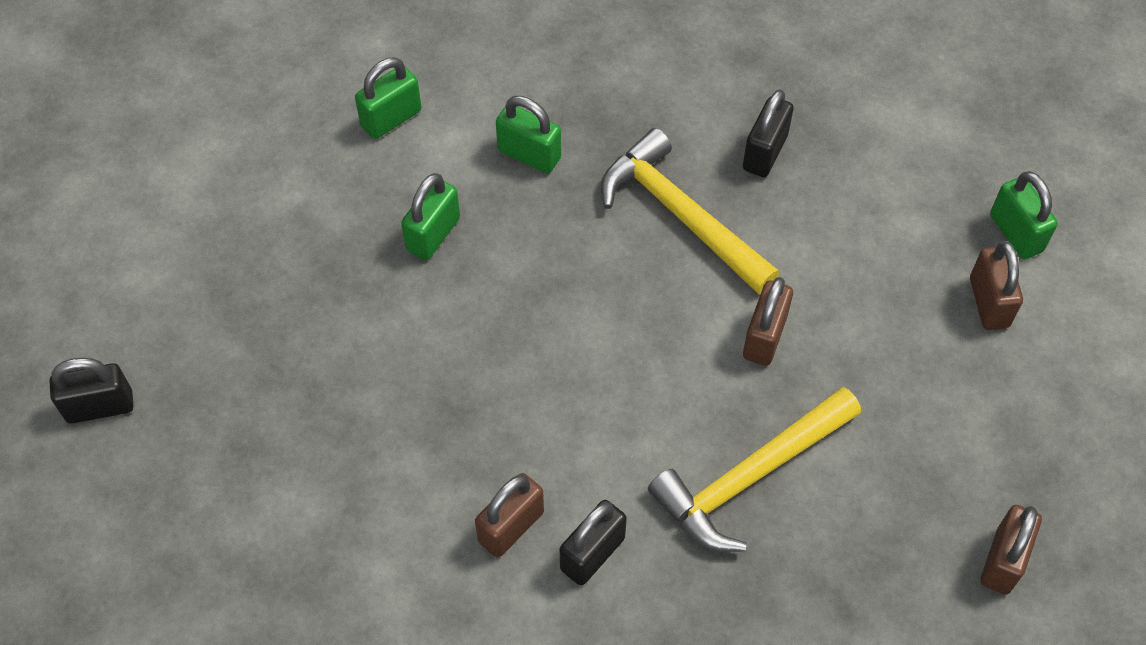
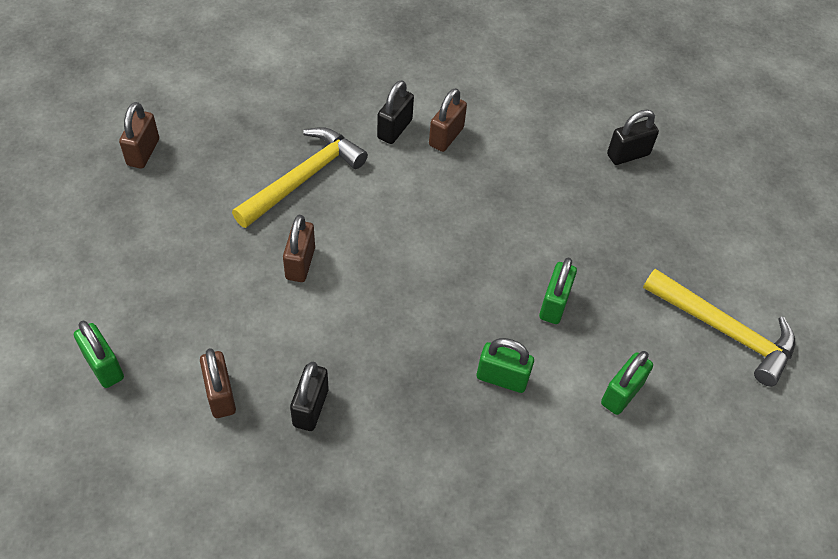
camera: 165 degrees right, 5 degrees down
black padlock [50,358,133,424] -> black padlock moved to [607,110,659,165]
yellow hammer [601,128,780,295] -> yellow hammer moved to [643,269,795,387]
brown padlock [970,241,1023,330] -> brown padlock moved to [200,348,236,418]

